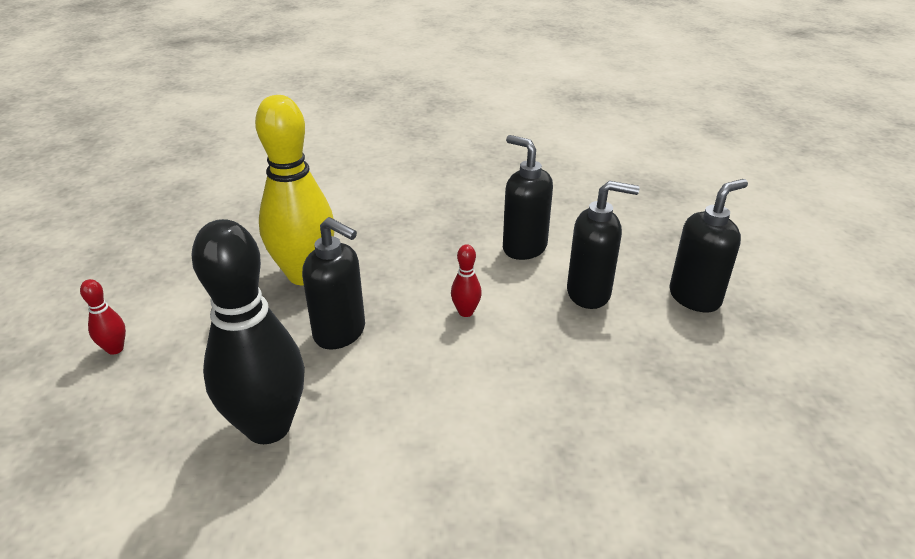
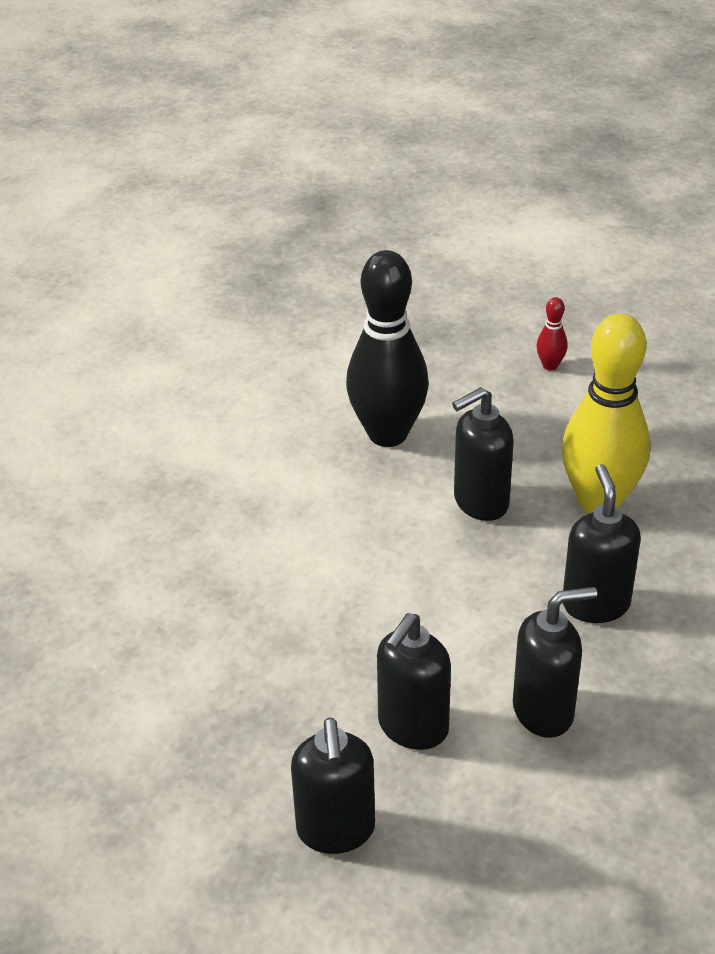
camera: 120 degrees right, 5 degrees up
red bowling pin [451,244,482,317] -> none
none -> black soap dispenser [563,464,641,623]

